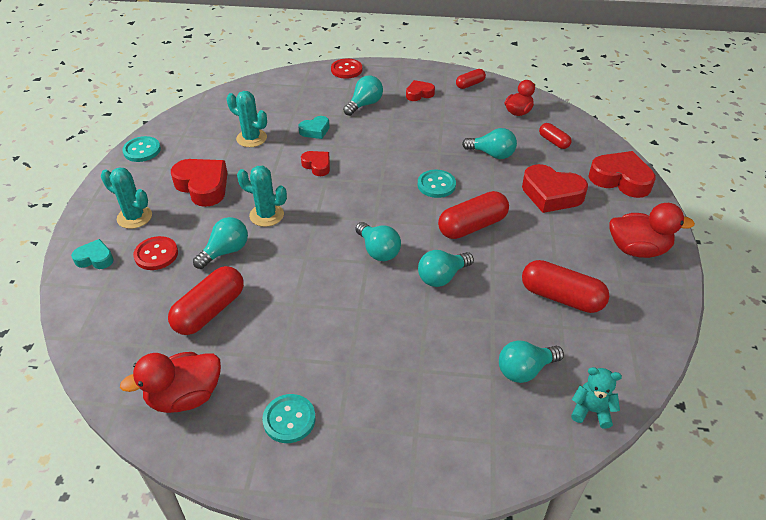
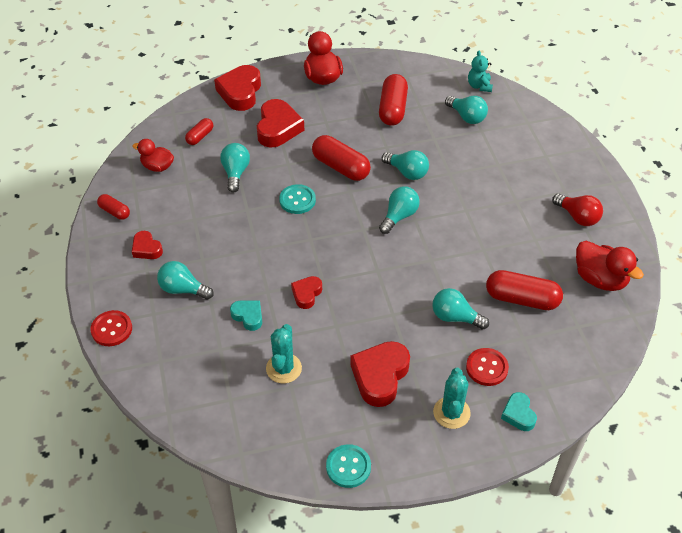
camera: 110 degrees left, 5 degrees up
turquoise cactus [237,166,287,227] -> none
turquoise button [262,394,316,443] -> red light bulb [552,194,603,226]

